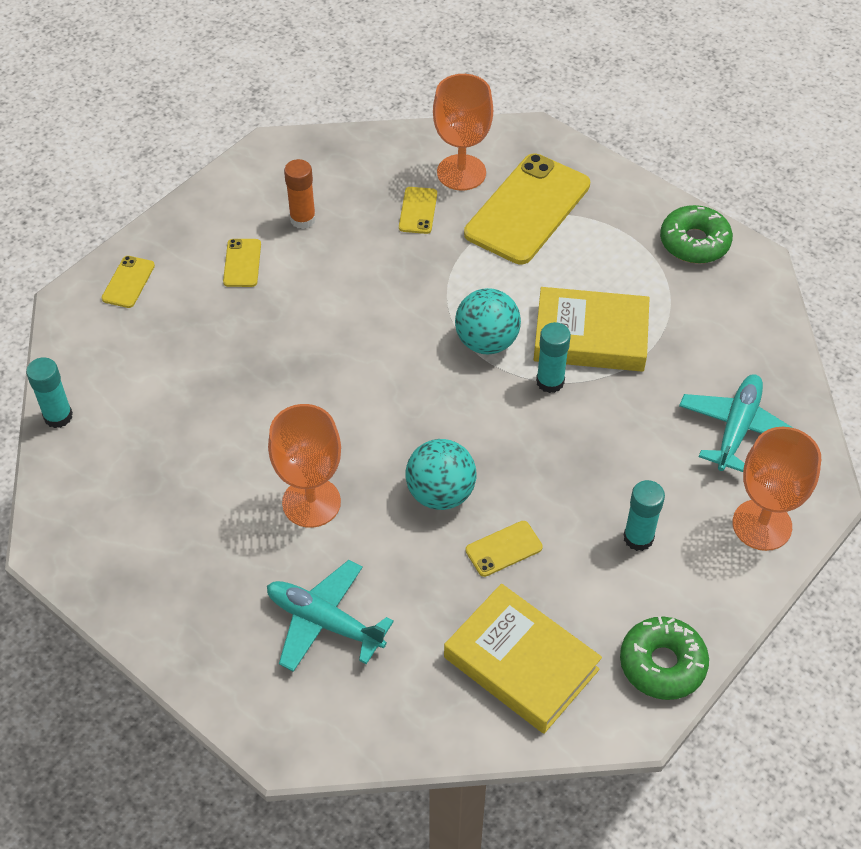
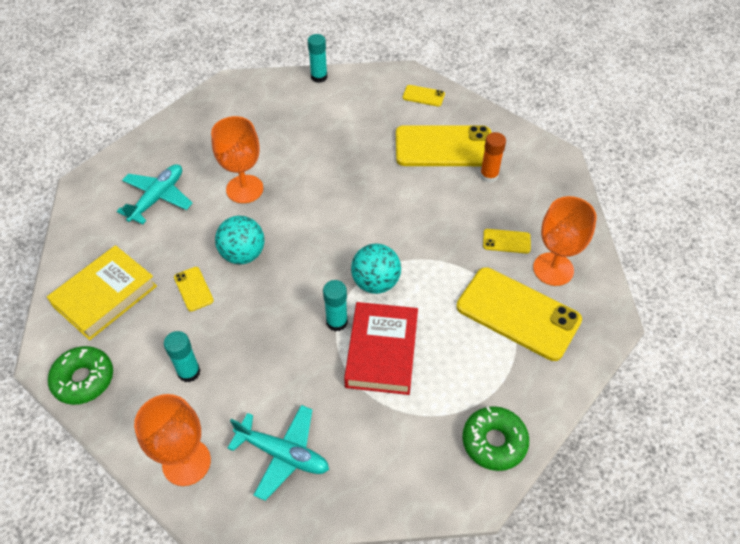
camera: 90 degrees right, 0 degrees up
yellow phone [223,239,261,287] -> yellow phone [396,125,492,166], size x2.29
yellow book [534,287,650,372] -> red book [344,302,418,395]

